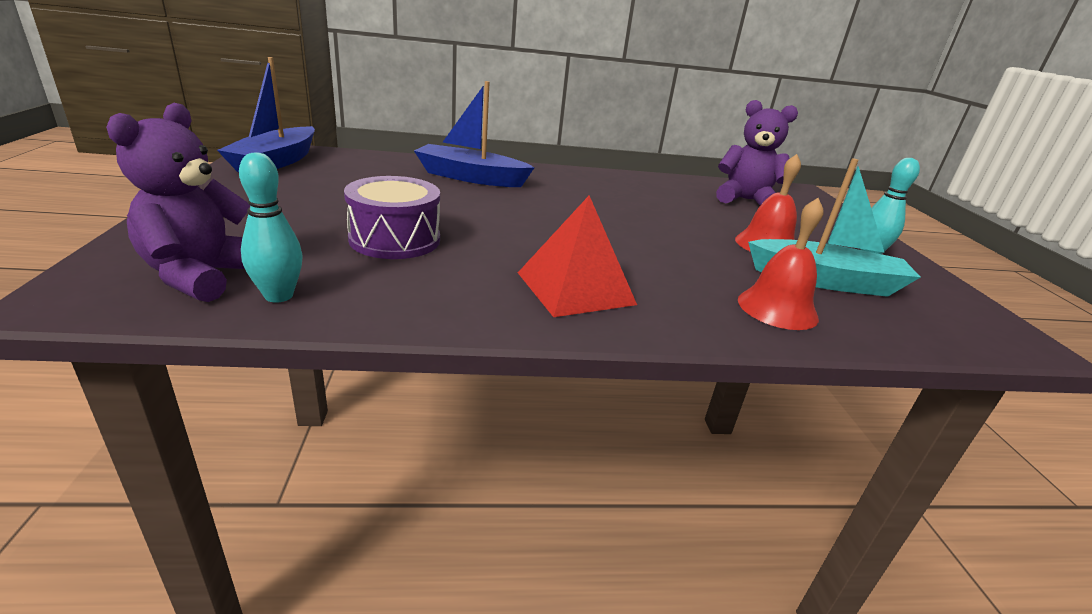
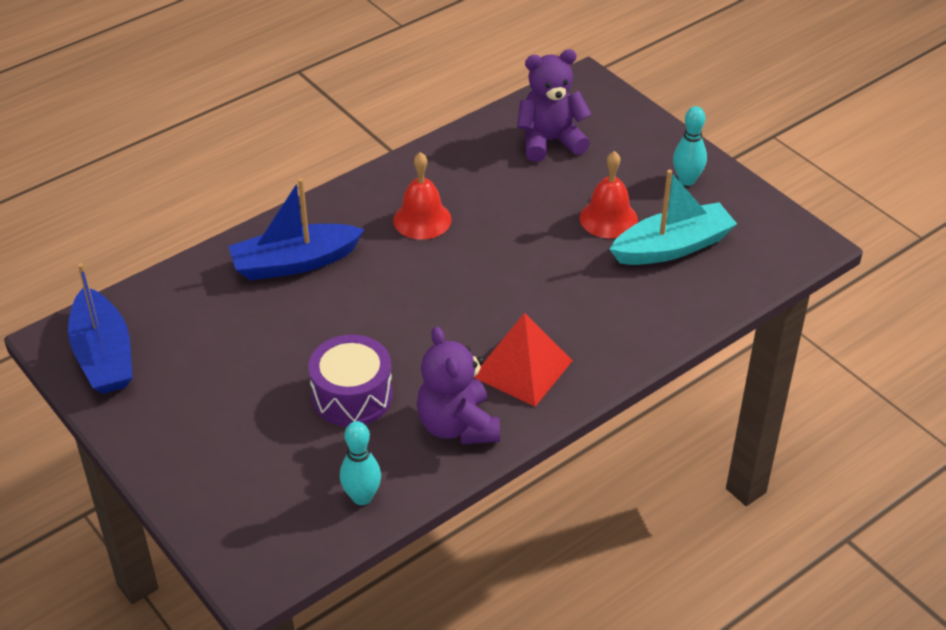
camera: 30 degrees left, 15 degrees up
purple teddy bear [106,103,250,302] -> purple teddy bear moved to [417,327,500,444]
red bell [738,198,824,330] -> red bell moved to [393,152,452,240]

